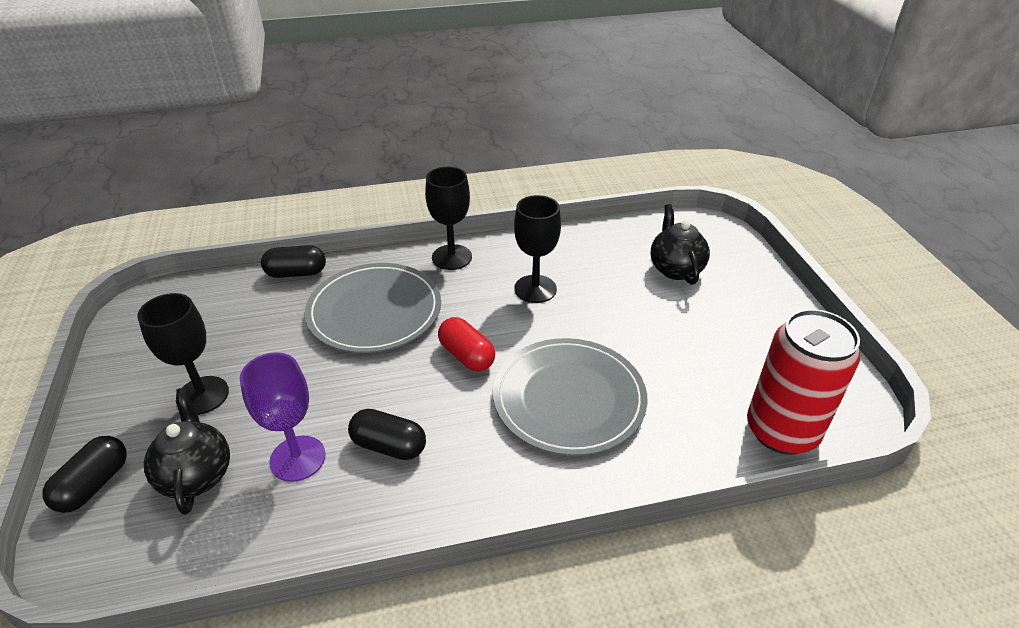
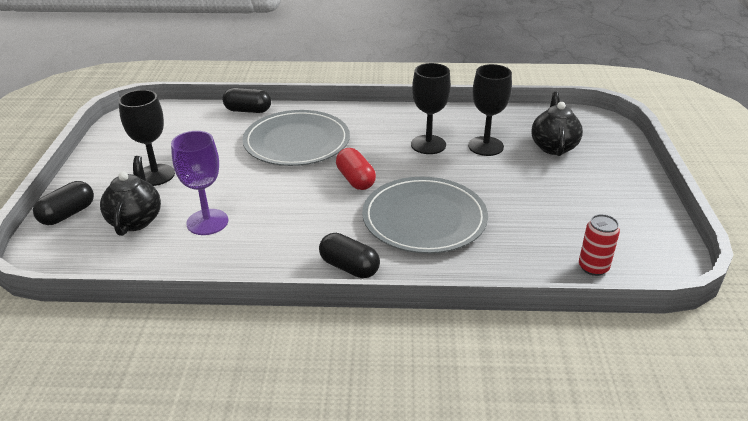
camera: 15 degrees right, 5 degrees down
black capsule [348,409,426,460] -> black capsule moved to [319,233,380,278]
black goblet [425,167,472,270] -> black goblet moved to [468,64,512,156]
red can [747,309,860,455] -> red can [579,214,620,276], size x0.49

